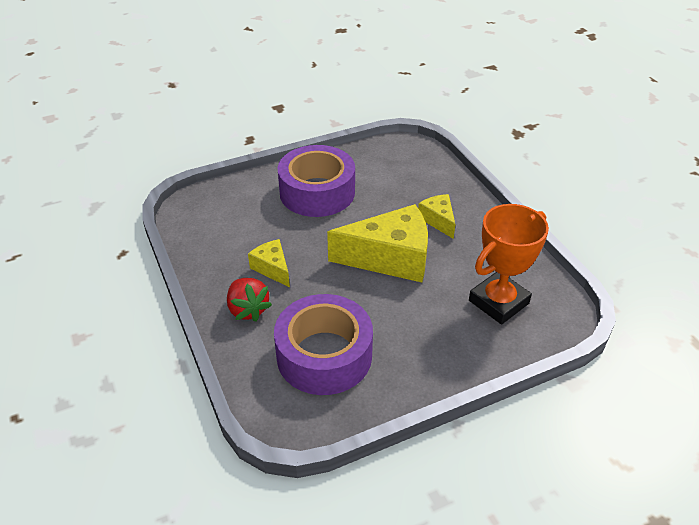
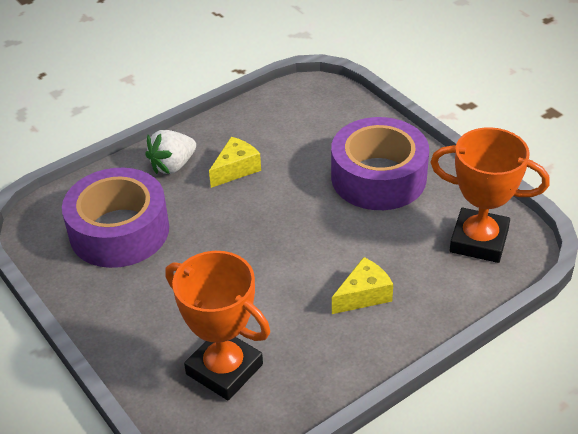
camera: 80 degrees right, 0 degrees up
red strawberry [227,278,272,322] -> white strawberry [145,130,196,174]
yellow cheese [327,204,428,282] -> none
none -> orange trophy [430,127,550,263]

